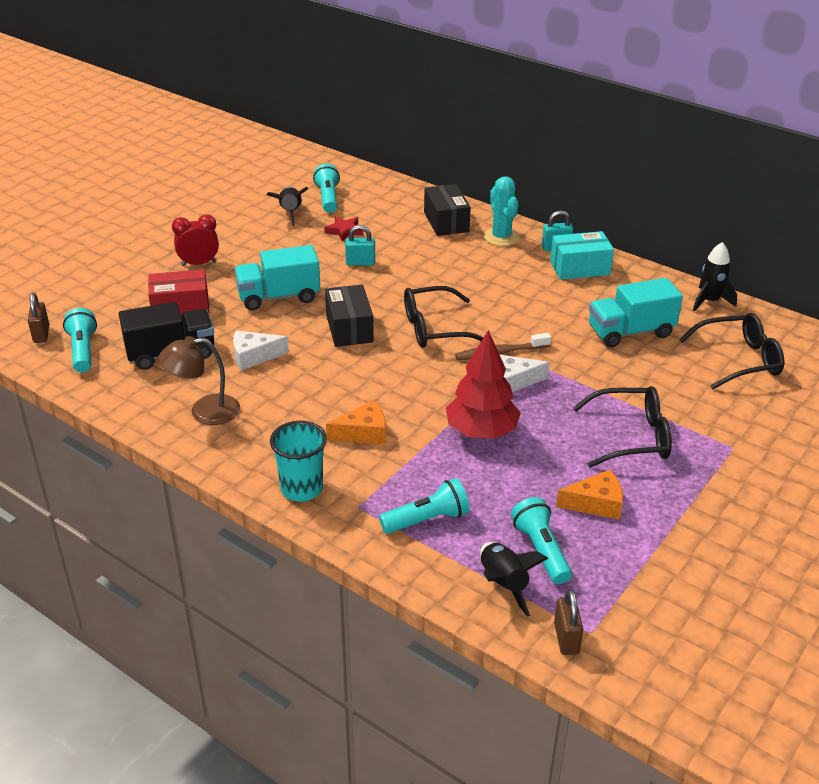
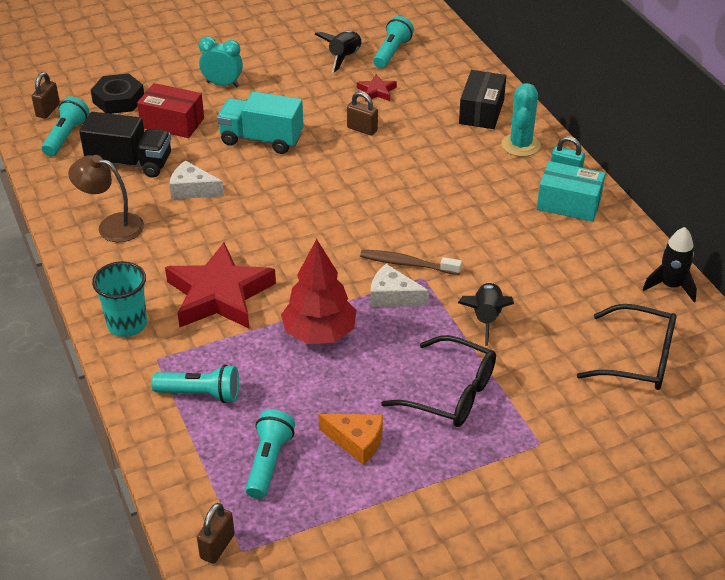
camera: 30 degrees right, 5 degrees up
red clock [172,214,219,266] -> turquoise clock [199,36,243,88]
black box [325,285,374,347] -> none
orange cheese [326,400,386,444] -> red star [165,243,276,328]
turquoise padlock [345,225,375,266] -> brown padlock [347,91,378,136]
black glasses [404,286,484,348] -> none
black rocket [480,542,548,617] -> black rocket moved to [458,283,514,346]
turquoise truck [589,278,683,347] -> none
none -> black nut [91,73,144,114]

